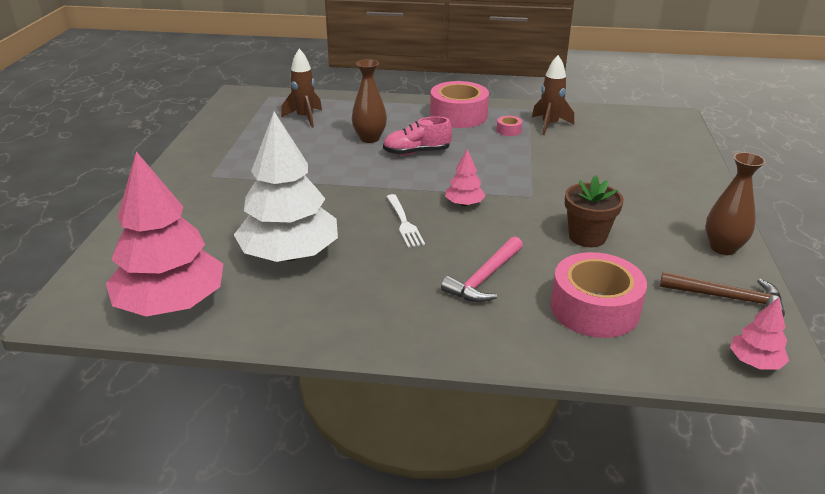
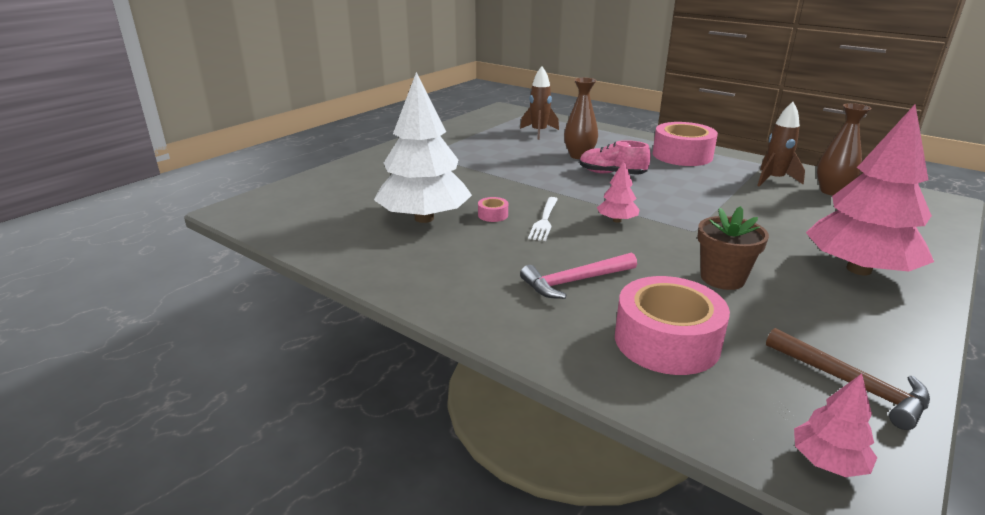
camera: 30 degrees right, 5 degrees down
pink tree [106,151,223,317] -> pink tree moved to [806,104,934,276]
pink tape [497,116,522,136] -> pink tape moved to [478,197,508,222]
brown vase [706,152,765,255] -> brown vase moved to [817,103,872,196]

